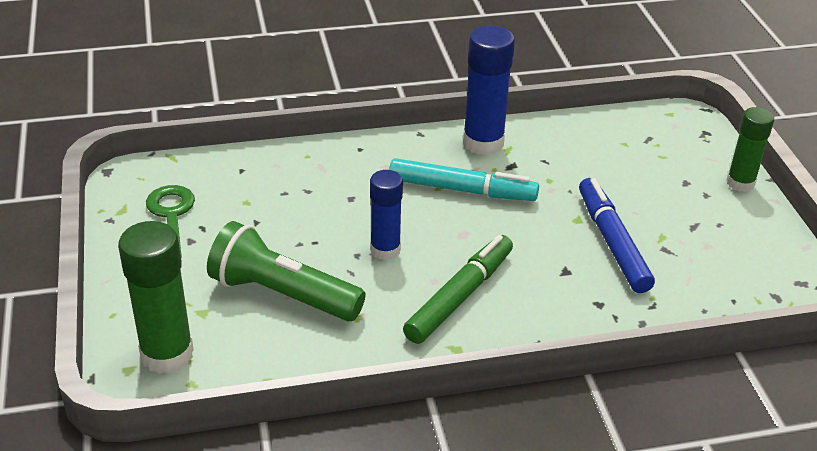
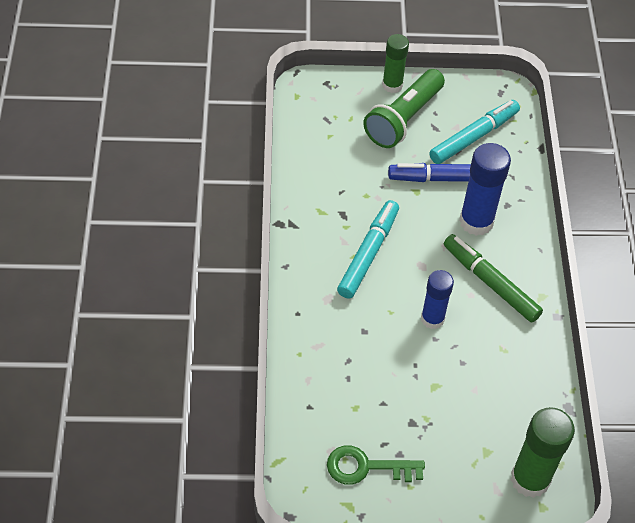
camera: 80 degrees left, 15 degrees up
green flashlight [207,221,366,321] -> green flashlight moved to [363,69,445,148]
blue glue stick [463,26,515,155] -> blue glue stick moved to [459,143,511,236]
none -> turquoise marker [429,100,520,164]

